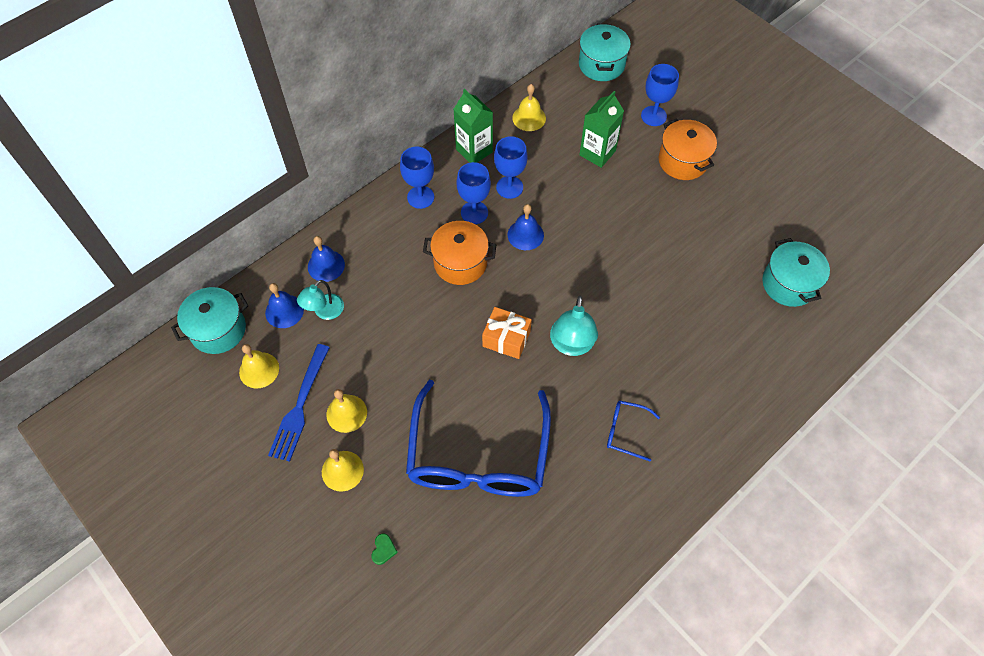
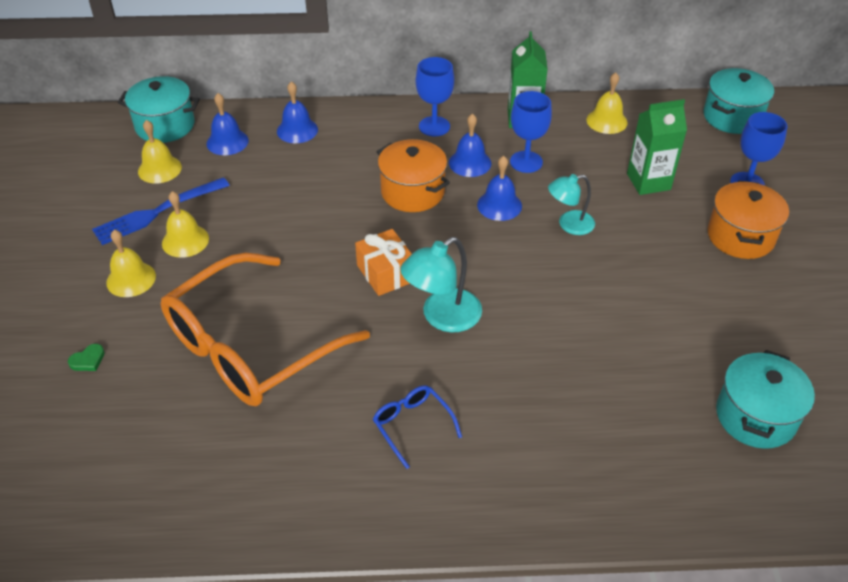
camera: 40 degrees right, 15 degrees down
turquoise lamp [297,280,344,320] -> turquoise lamp moved to [548,174,595,235]
blue glasses [406,380,551,497] -> orange glasses [161,253,370,406]
blue goblet [456,162,491,224] -> blue bell [449,114,491,177]

